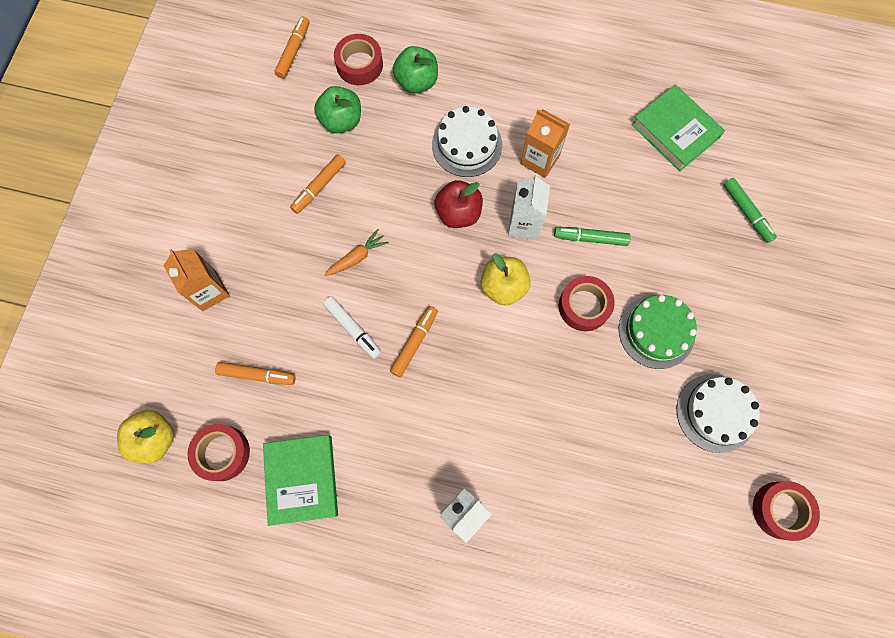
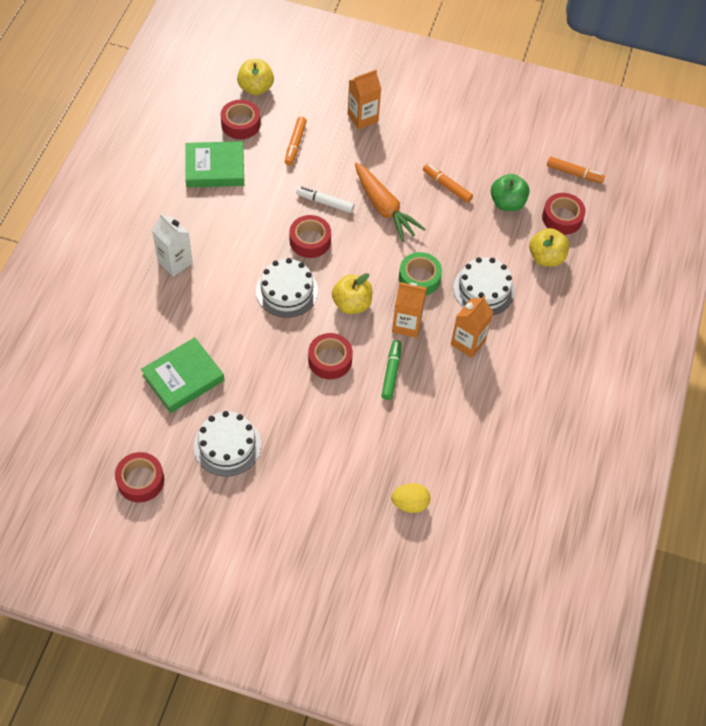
camera: 90 degrees right, 15 degrees down
white marker [323,296,381,359] -> white marker turned 60 degrees clockwise [296,186,355,213]
orange carrot [324,229,389,276] -> orange carrot [355,163,426,242], size x1.86
orange marker [390,306,438,377] -> red tape [289,215,331,258]
green apple [393,46,438,93] -> yellow apple [529,228,569,267]
red apple [435,180,483,228] -> green tape [399,252,442,295]
white carton [508,174,550,240] -> orange carton [392,282,427,338]
green cake [619,295,697,369] -> none
green book [631,84,725,171] -> green book moved to [141,337,224,413]
green marker [723,178,777,243] -> yellow egg [391,483,430,513]
none -> white cake [256,258,318,318]

